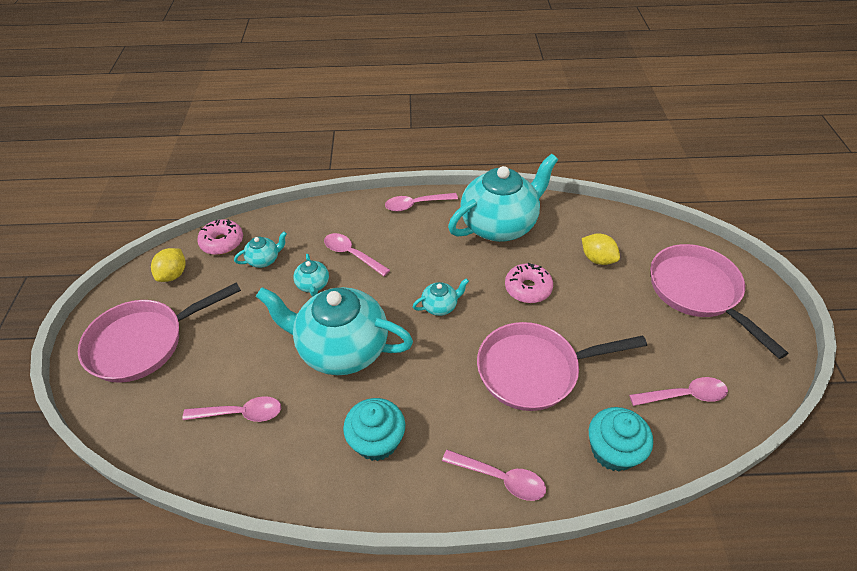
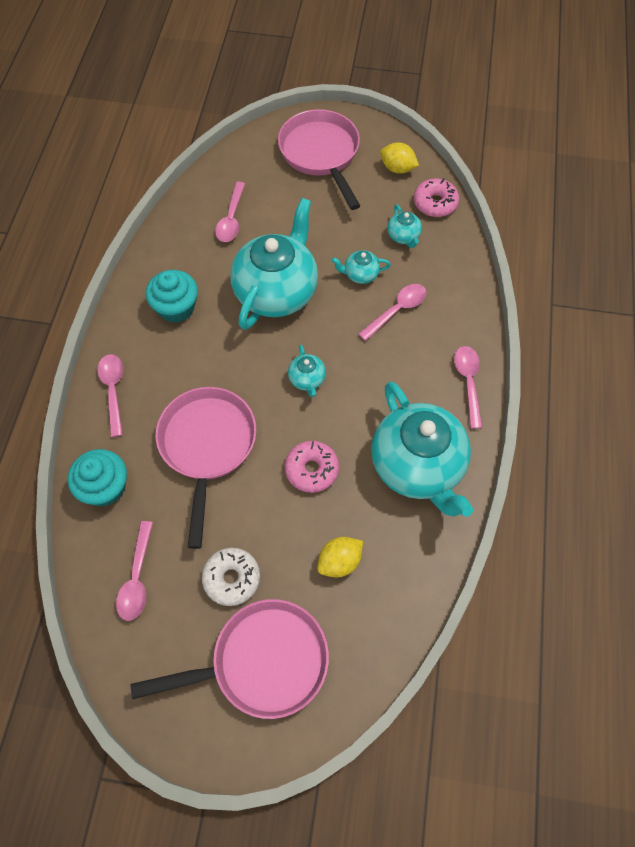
camera: 100 degrees right, 15 degrees up
pink spoon [442,450,546,501] -> pink spoon turned 135 degrees clockwise [97,354,123,437]
none -> white donut [202,548,260,606]

